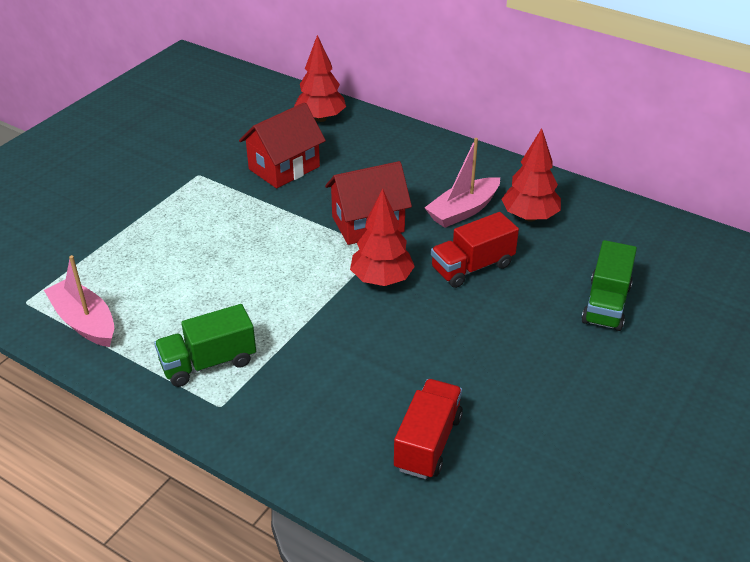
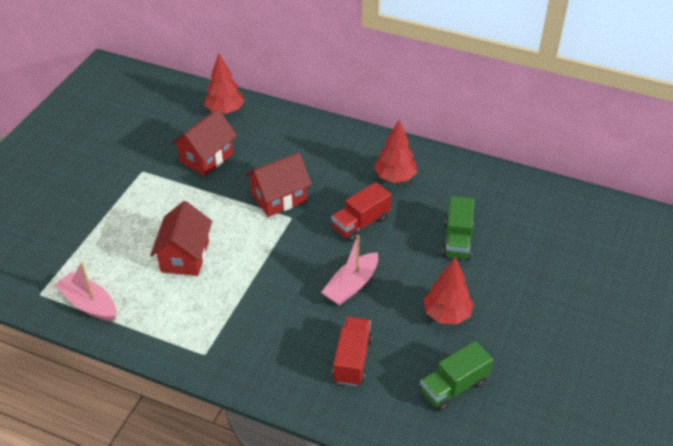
camera: 10 degrees left, 5 degrees up
green truck [154,304,256,387] -> green truck moved to [420,341,493,411]
red tree [350,188,415,286] -> red tree moved to [423,257,474,325]
pink boat [424,138,500,228] -> pink boat moved to [321,235,378,305]
none -> red house [150,201,212,276]

